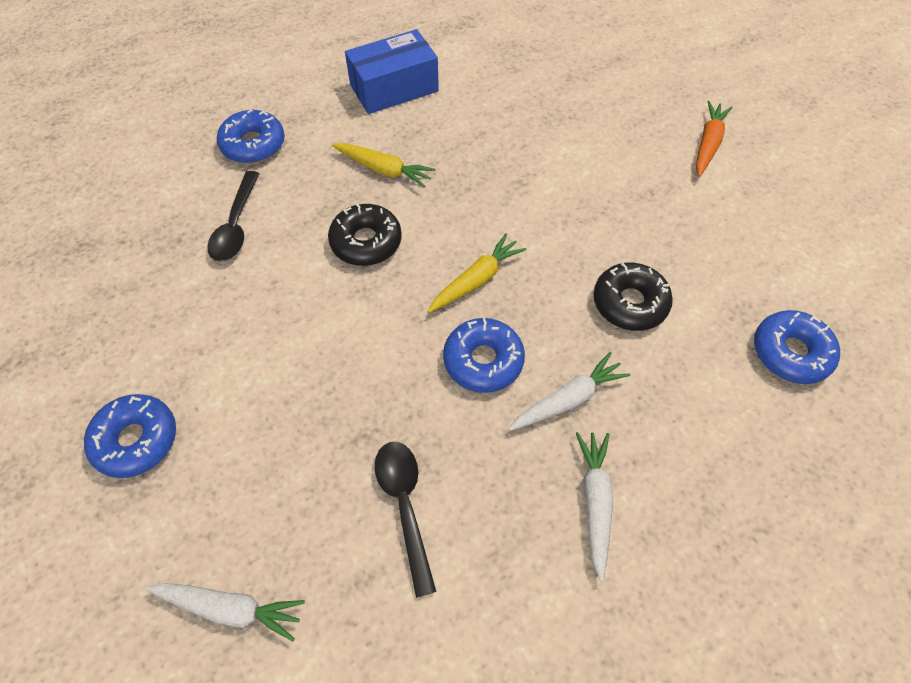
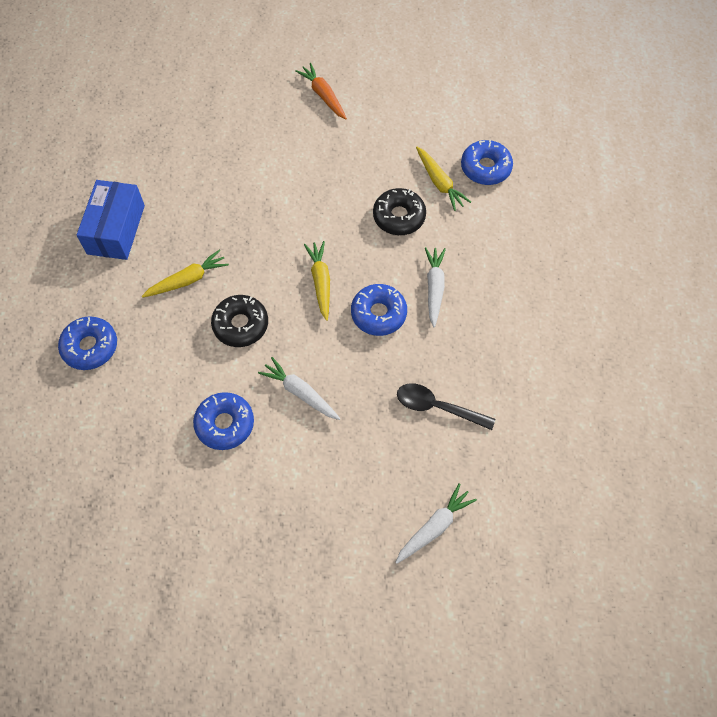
camera: 55 degrees left, 5 degrees up
blue donut [84,394,176,478] -> blue donut moved to [193,392,254,450]
black spoon [207,171,260,262] -> none
white carrot [576,432,613,582] -> white carrot moved to [258,357,341,420]
none -> yellow carrot [416,147,471,211]

